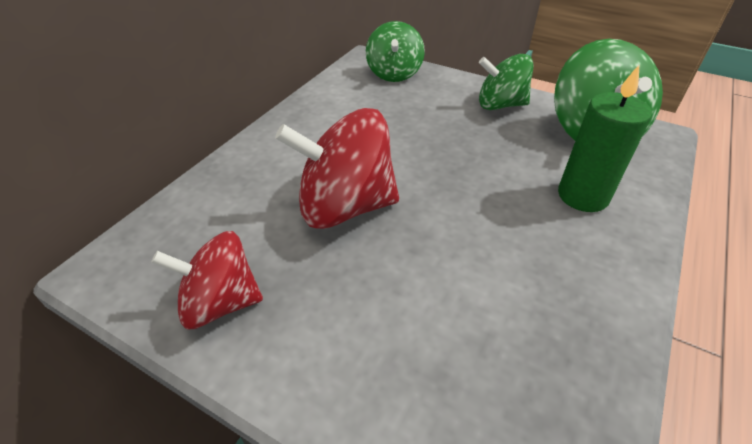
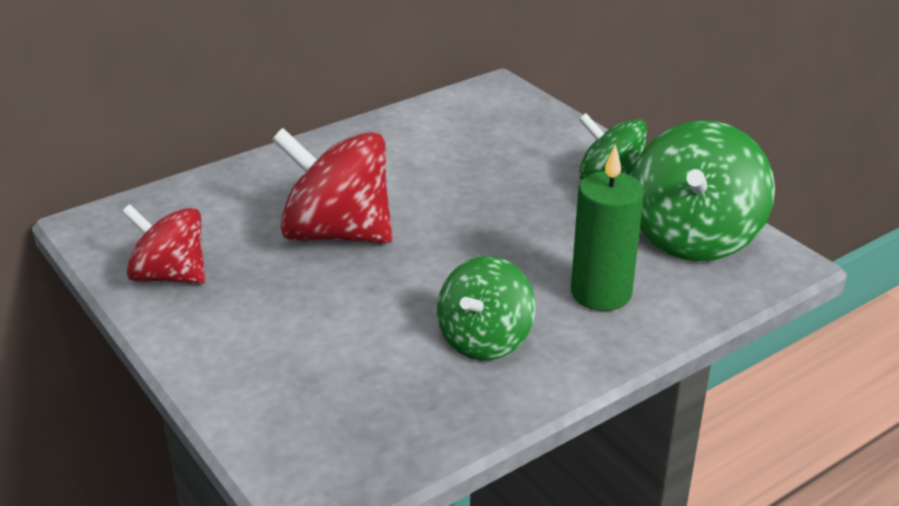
camera: 25 degrees right, 10 degrees down
green spinning top [366,21,425,82] -> green spinning top moved to [437,256,535,360]

